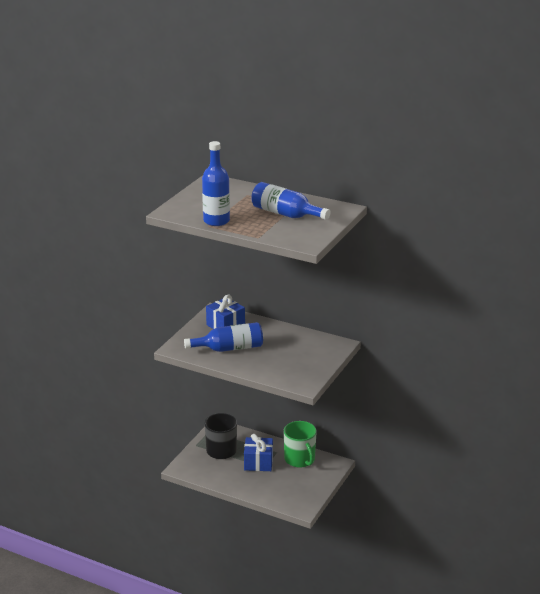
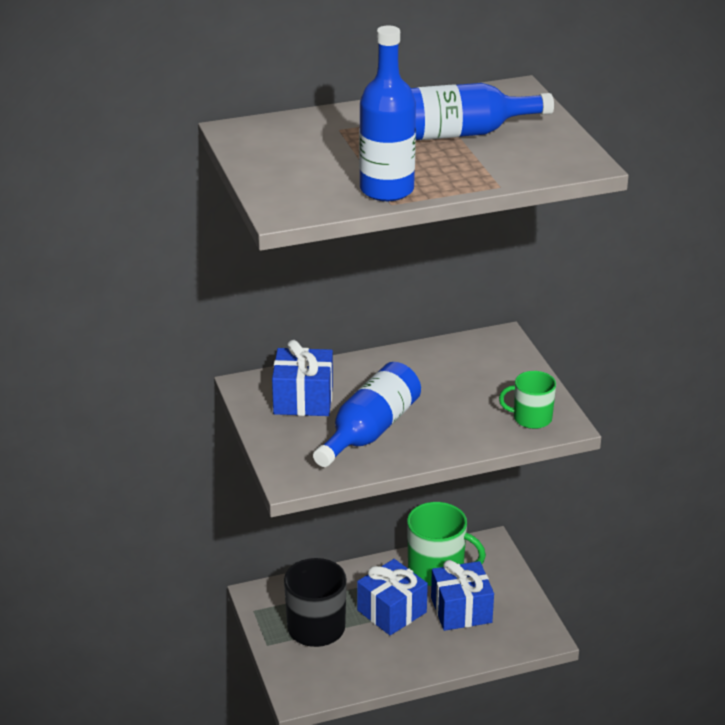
camera: 45 degrees left, 5 degrees up
none -> blue gift [431,560,494,631]
none -> green mug [499,371,556,429]

